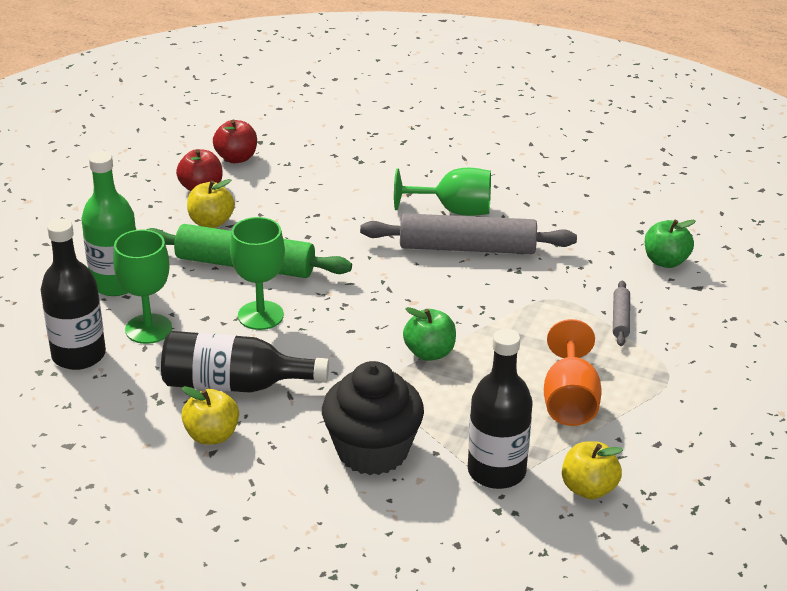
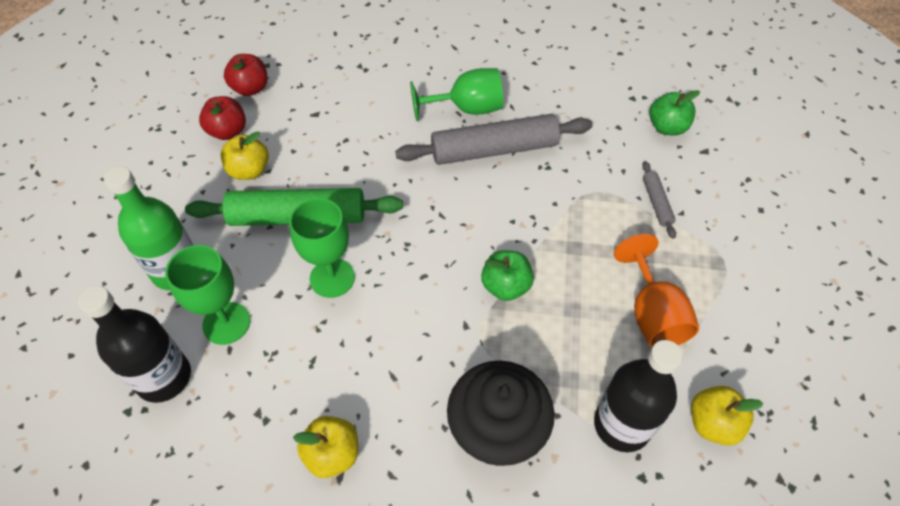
camera: 15 degrees left, 20 degrees up
black bottle [161,331,329,393] -> none

